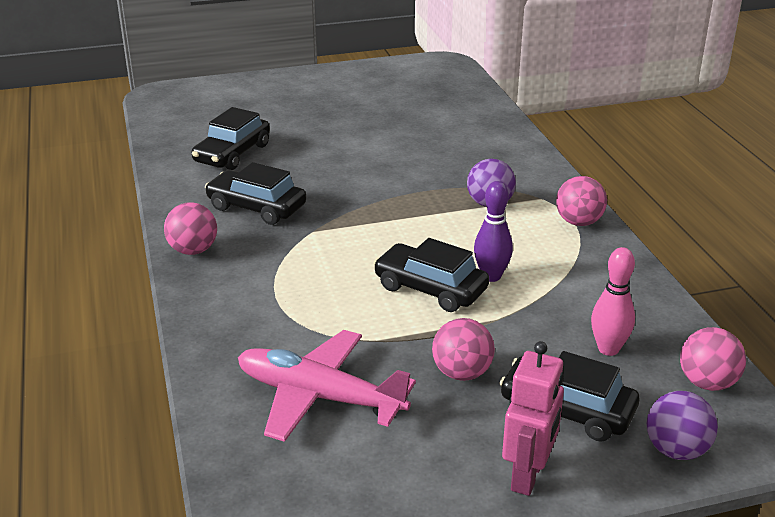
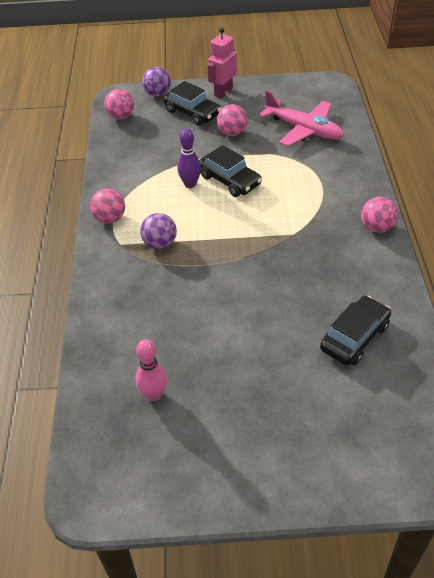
camera: 165 degrees left, 15 degrees up
black car [205,162,306,225] -> none
pink bowling pin [591,247,635,356] -> pink bowling pin moved to [136,339,167,401]

